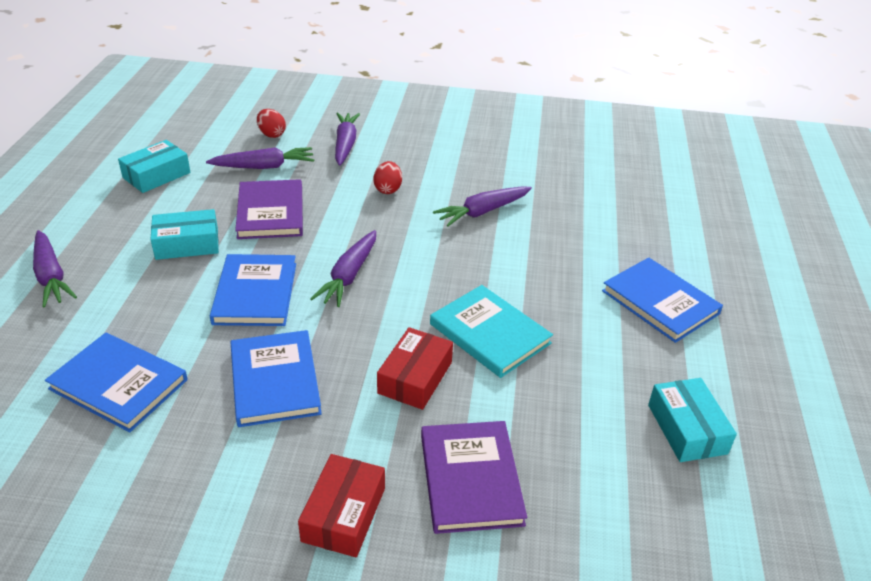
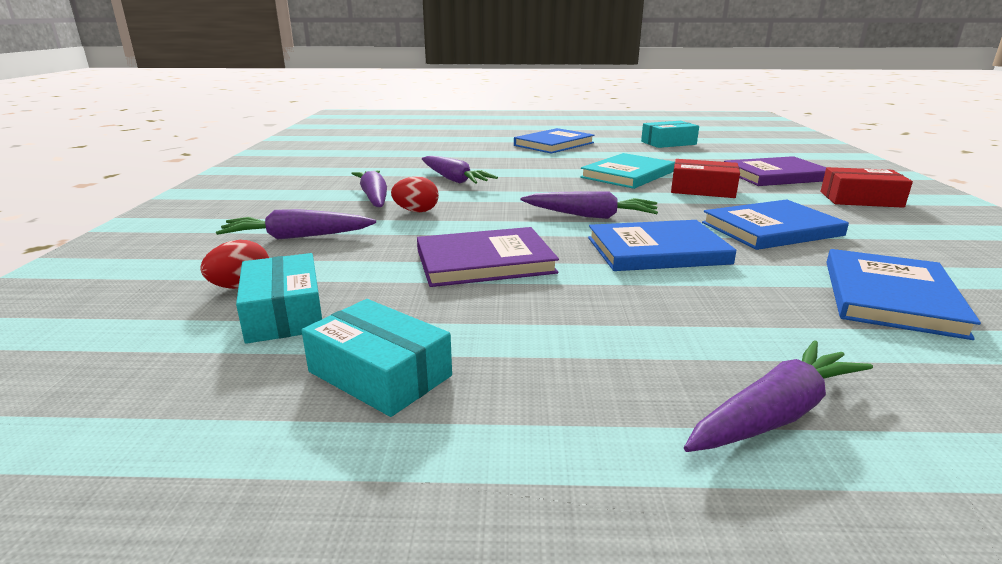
camera: 95 degrees left, 15 degrees down
turquoise box [151,209,219,260] -> turquoise box moved to [236,253,322,344]
purple carrot [206,147,314,169] -> purple carrot moved to [351,170,387,207]

